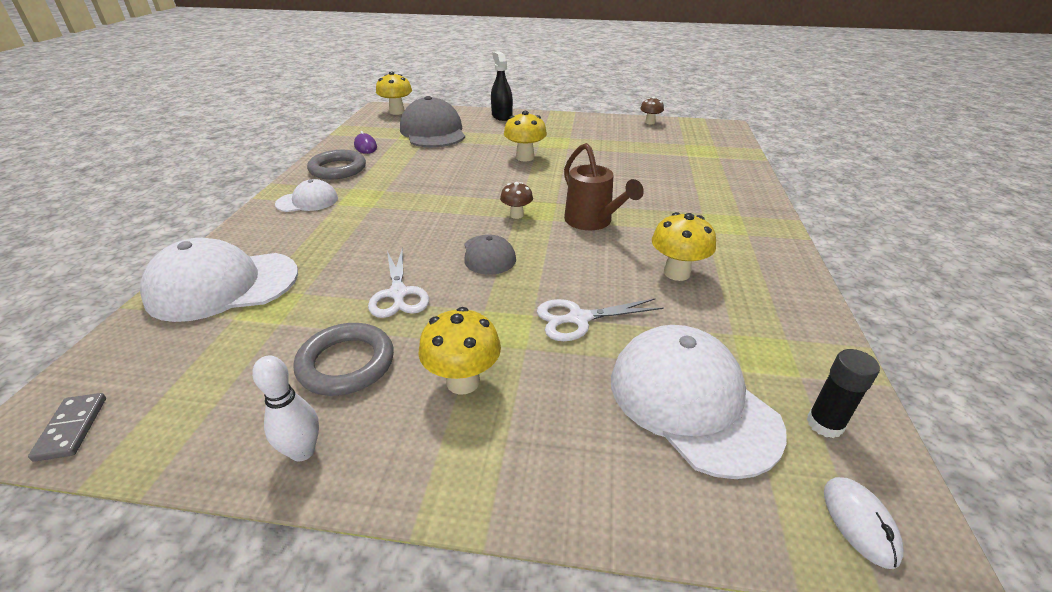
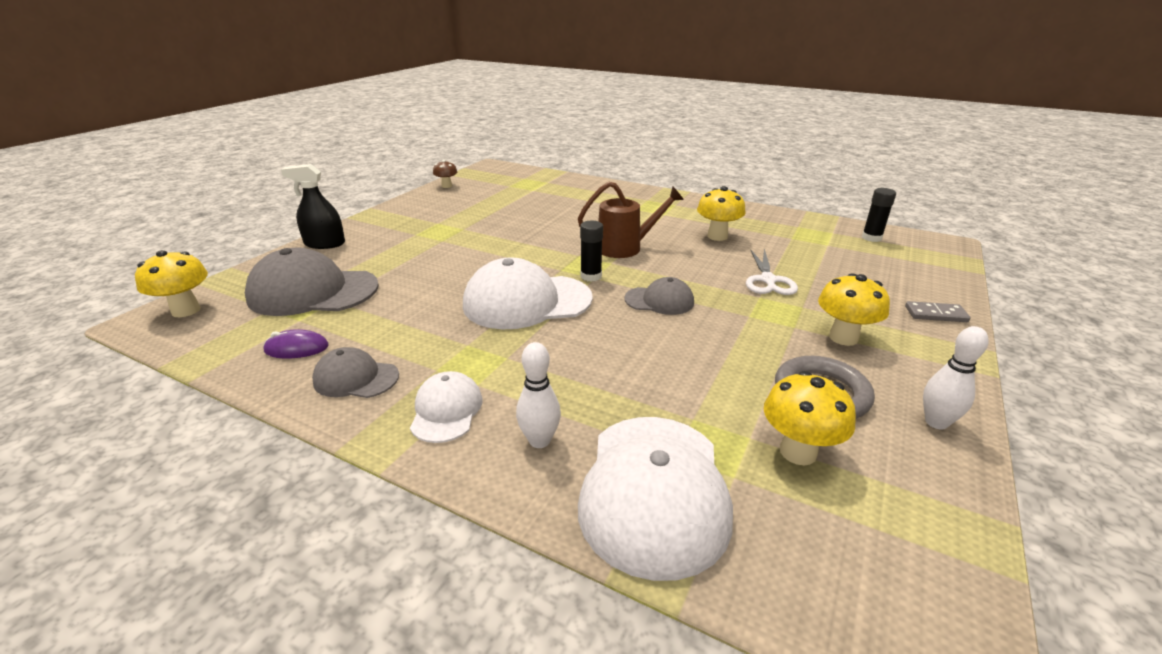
camera: 70 degrees left, 5 degrees down
grey domino [28,393,106,462] -> grey domino moved to [905,301,971,322]
grey ring [307,150,366,180] -> grey cap [312,347,399,398]
white scissors [368,247,429,318] -> none
brown mushroom [500,182,533,219] -> black glue stick [580,221,603,282]
yellow mushroom [504,111,547,162] -> yellow mushroom moved to [764,371,856,465]
white cap [611,325,787,479] -> white cap moved to [463,258,593,329]
white mouse [824,477,904,569] -> none
none -> white bowling pin [516,342,561,448]

